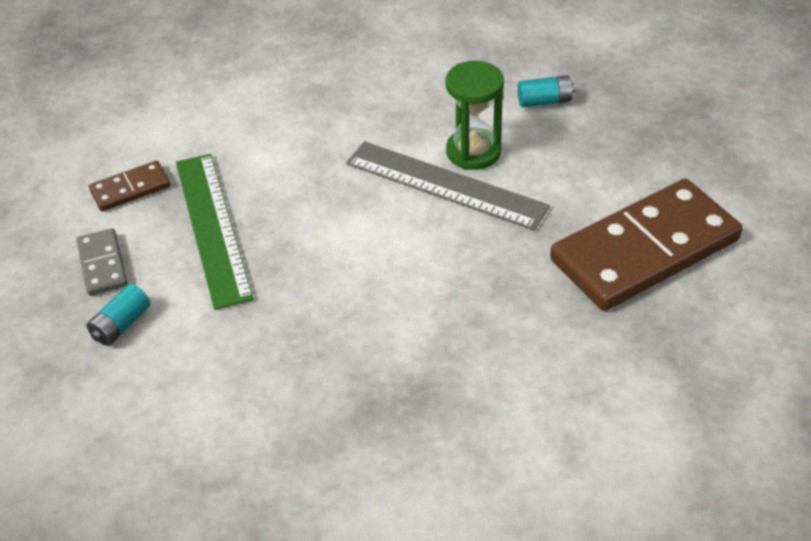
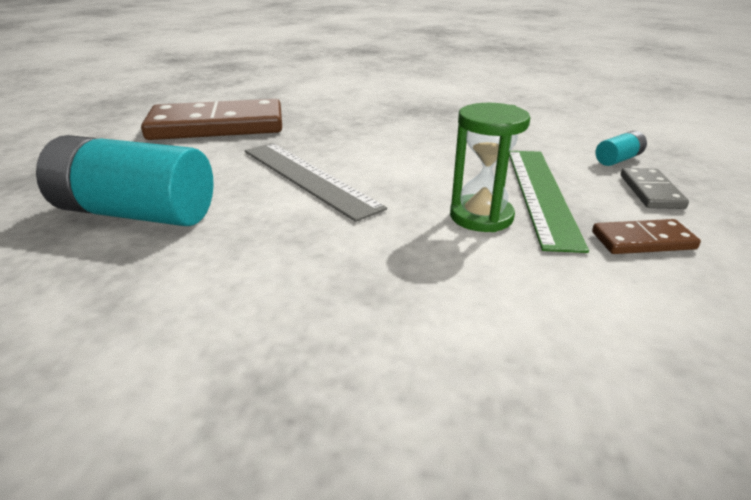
camera: 160 degrees left, 15 degrees down
green hourglass [446,61,504,170] -> green hourglass moved to [450,103,530,232]
turquoise battery [517,75,575,107] -> turquoise battery [36,135,213,226], size x2.39

